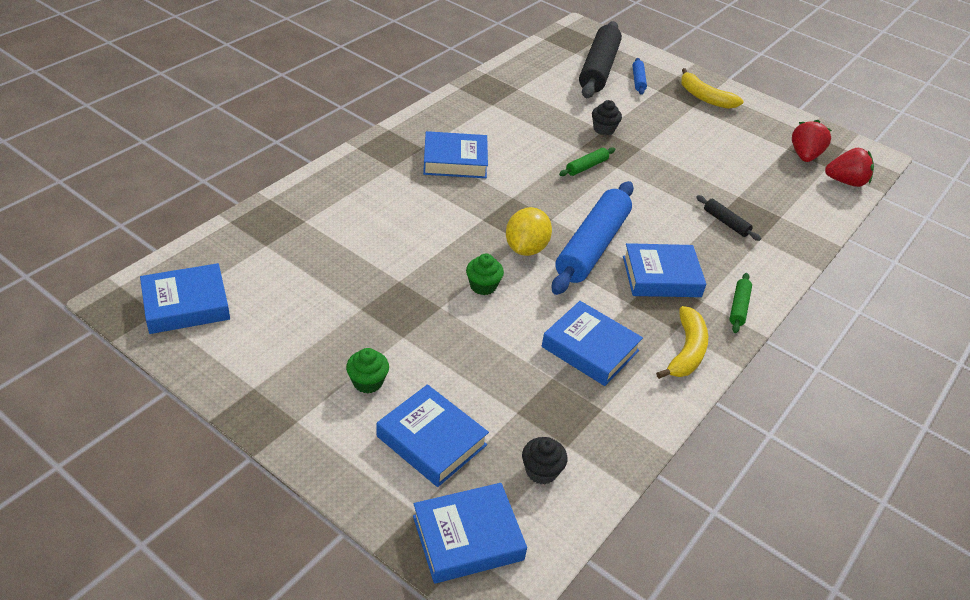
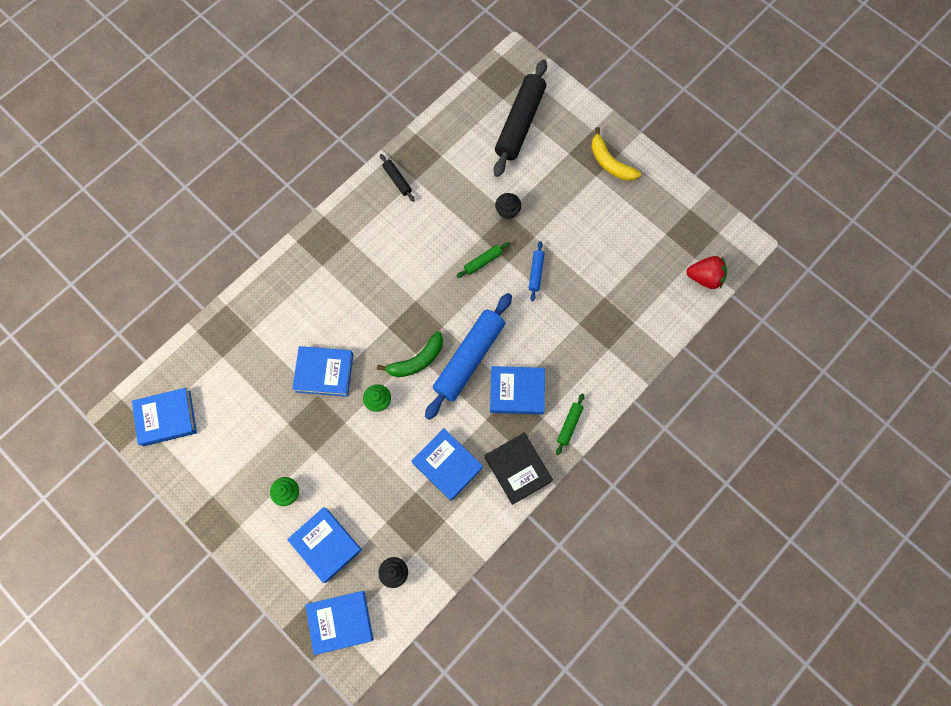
camera: 10 degrees right, 30 degrees up
blue book [423,131,488,178] -> blue book moved to [292,346,353,397]
yellow lemon [506,207,552,256] -> green banana [377,331,443,377]
blue rolling pin [633,58,647,95] -> blue rolling pin moved to [529,241,544,301]
yellow banana [656,306,708,379] -> black book [485,433,553,505]
black rolling pin [696,195,761,241] -> black rolling pin moved to [380,154,415,202]
red strawberry [792,120,832,162] -> none

